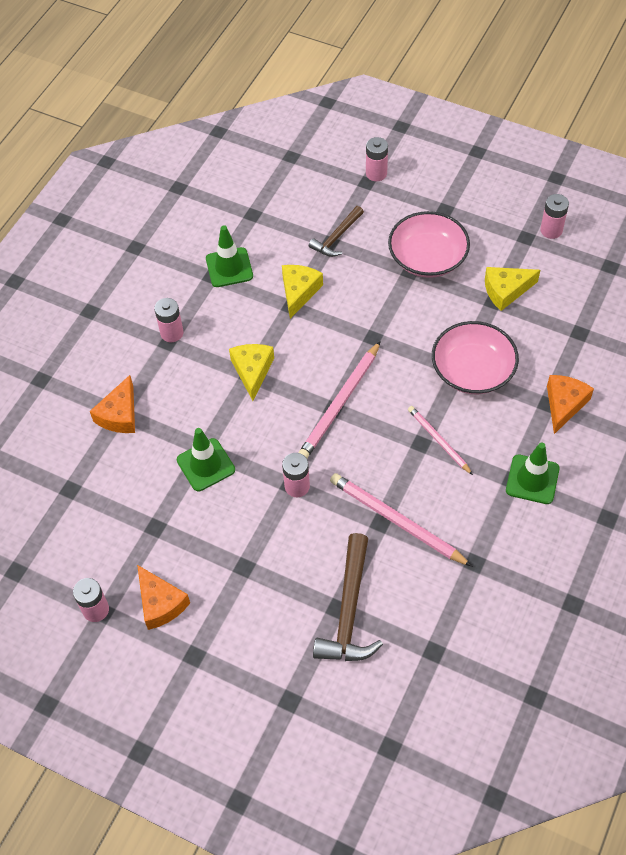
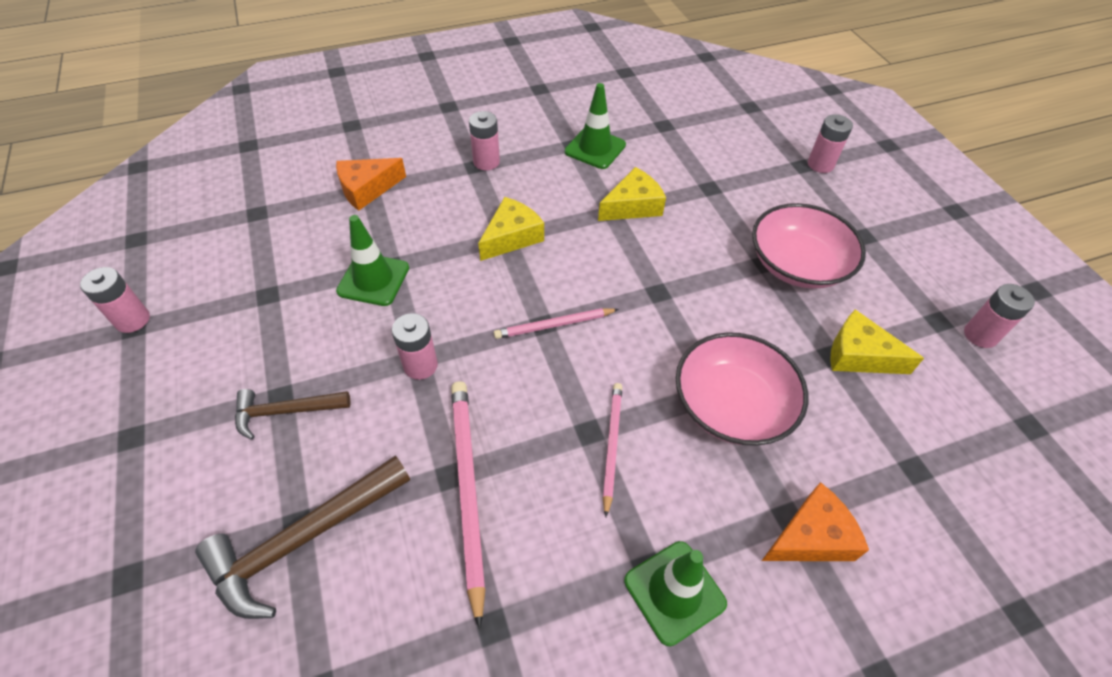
camera: 40 degrees right, 5 degrees down
orange cheese [137,565,190,630] -> none
pink pencil [298,341,381,458] -> pink pencil [494,308,619,339], size x0.60
brown hammer [309,206,364,257] -> brown hammer moved to [235,389,350,440]

